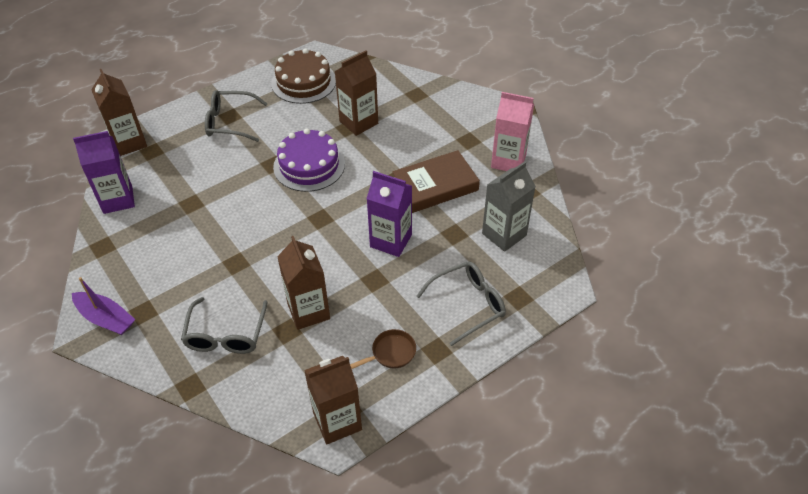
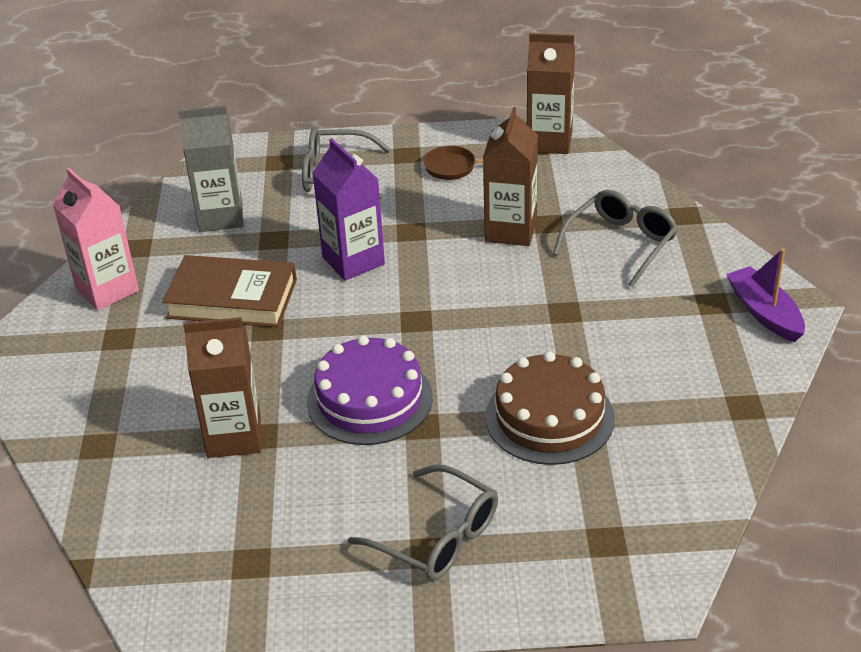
camera: 145 degrees left, 10 degrees down
purple carton [73,131,135,214] -> none
brown carton [91,69,147,156] -> none
brown cake [271,48,336,104] -> brown cake moved to [485,351,615,465]

